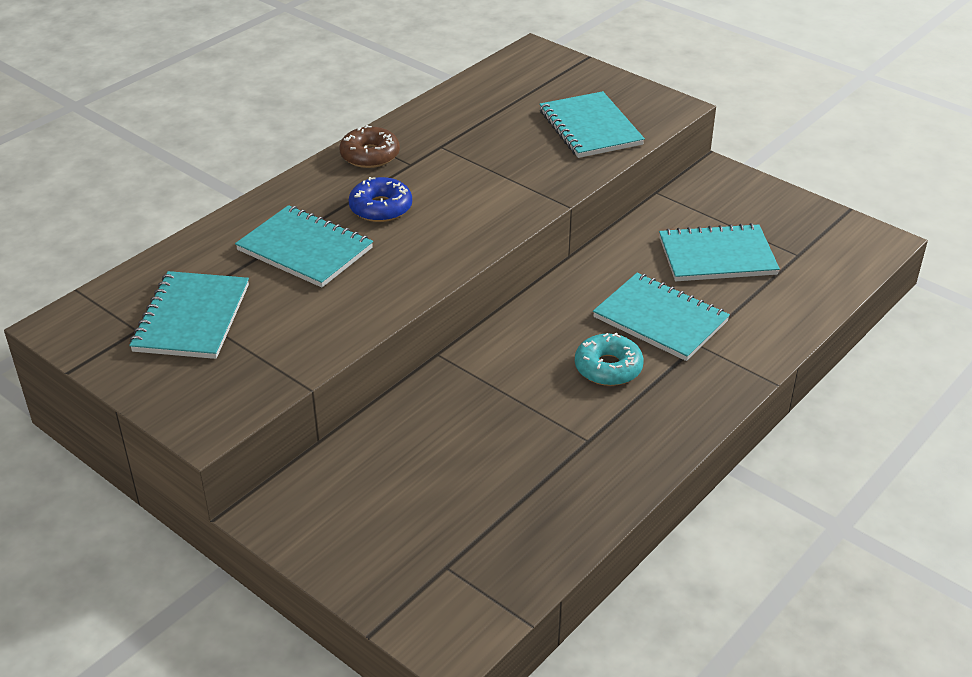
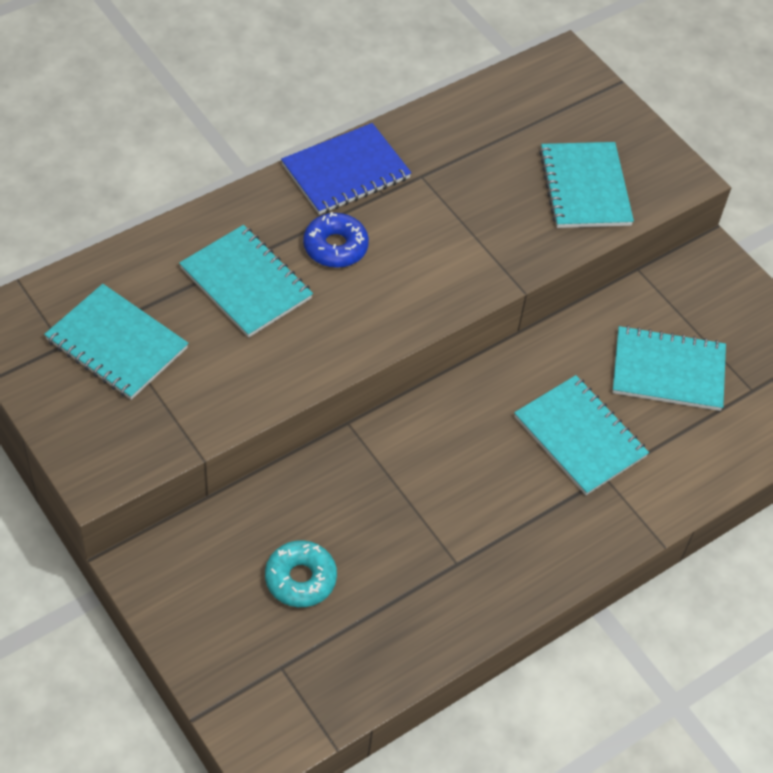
camera: 10 degrees right, 15 degrees up
turquoise notebook [129,271,249,359] -> turquoise notebook turned 75 degrees counterclockwise [44,284,188,400]
brown donut [339,125,400,168] -> blue notebook [281,123,411,215]
turquoise donut [575,333,644,386] -> turquoise donut moved to [265,540,337,607]

